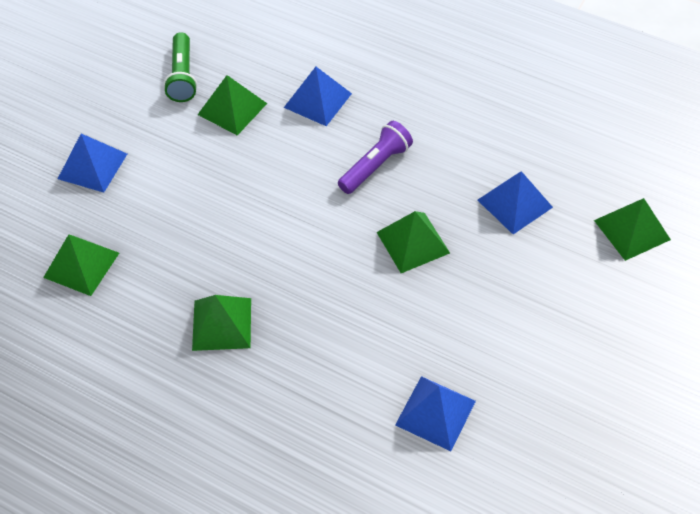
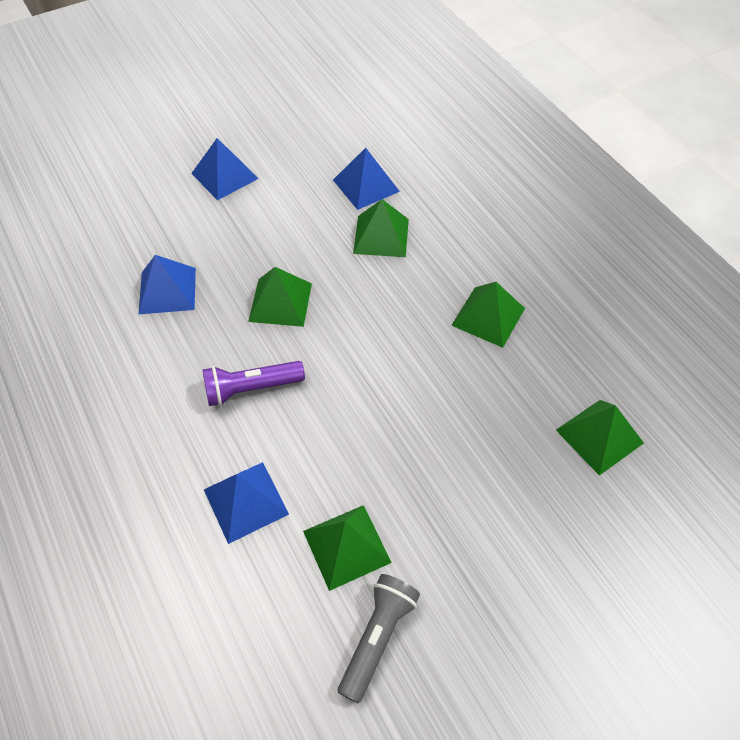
camera: 150 degrees left, 0 degrees up
blue pyramid [58,134,127,193] -> blue pyramid moved to [191,138,259,200]
green flashlight [164,32,197,102] -> grey flashlight [338,574,420,703]
green pyramid [594,198,671,261] -> green pyramid moved to [353,199,409,257]

